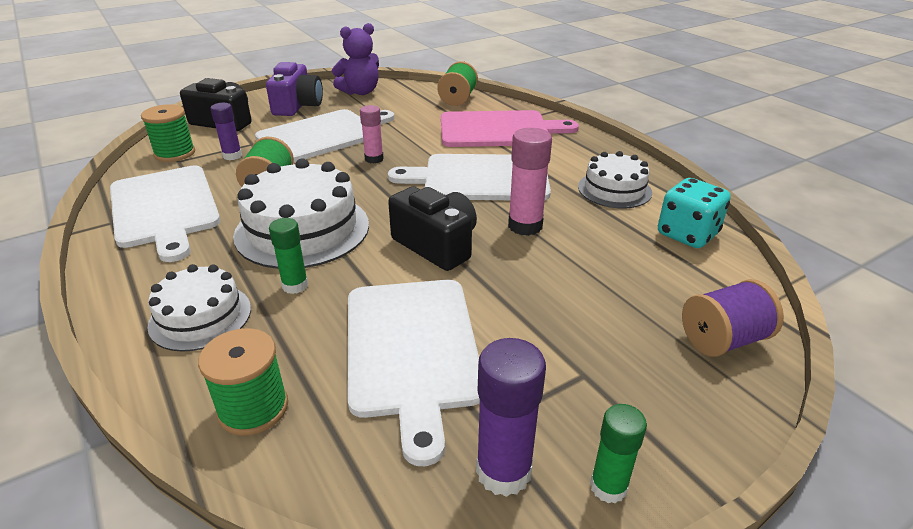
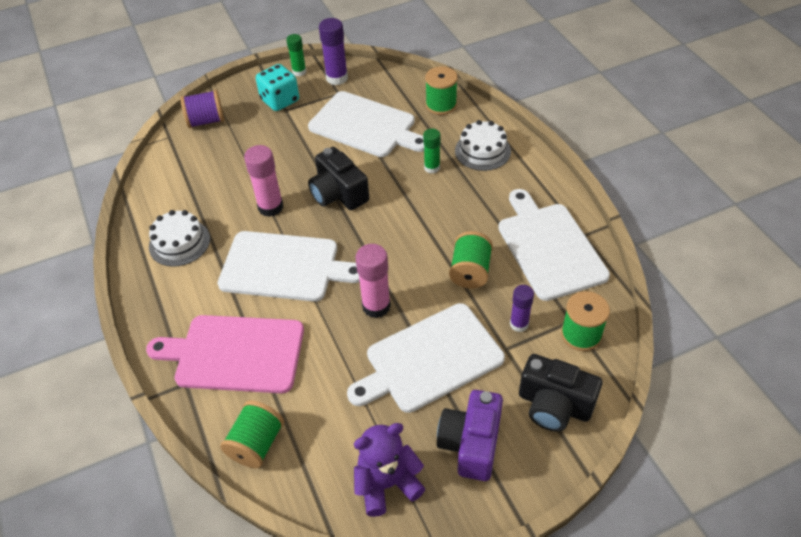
camera: 170 degrees left, 15 degrees up
white cake [233,158,369,269] -> none
white cutting board [348,280,480,466] -> white cutting board turned 120 degrees clockwise [308,91,424,157]
pink glue stick [360,105,384,163] -> pink glue stick [356,244,391,318], size x1.55
turquoise dice [658,178,731,248] -> turquoise dice moved to [256,64,299,111]

